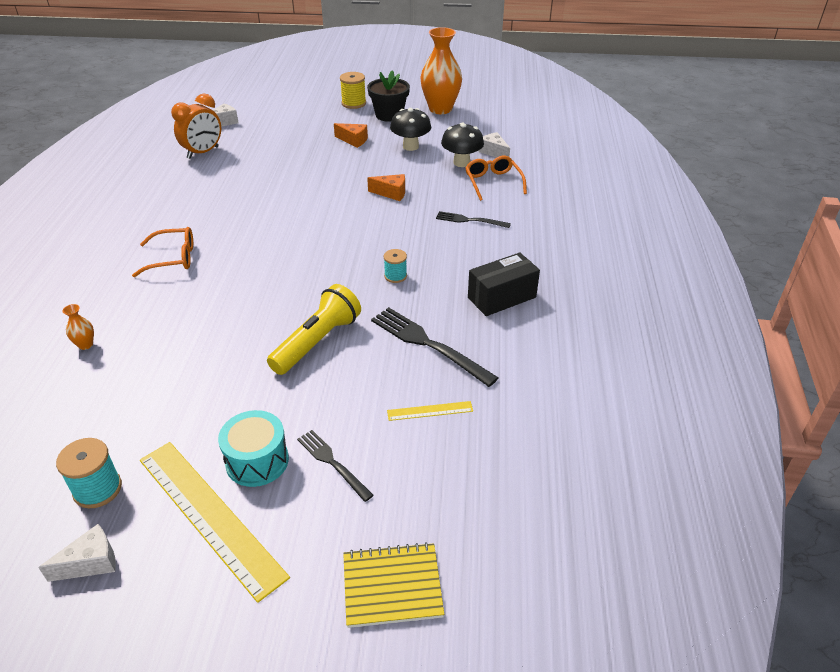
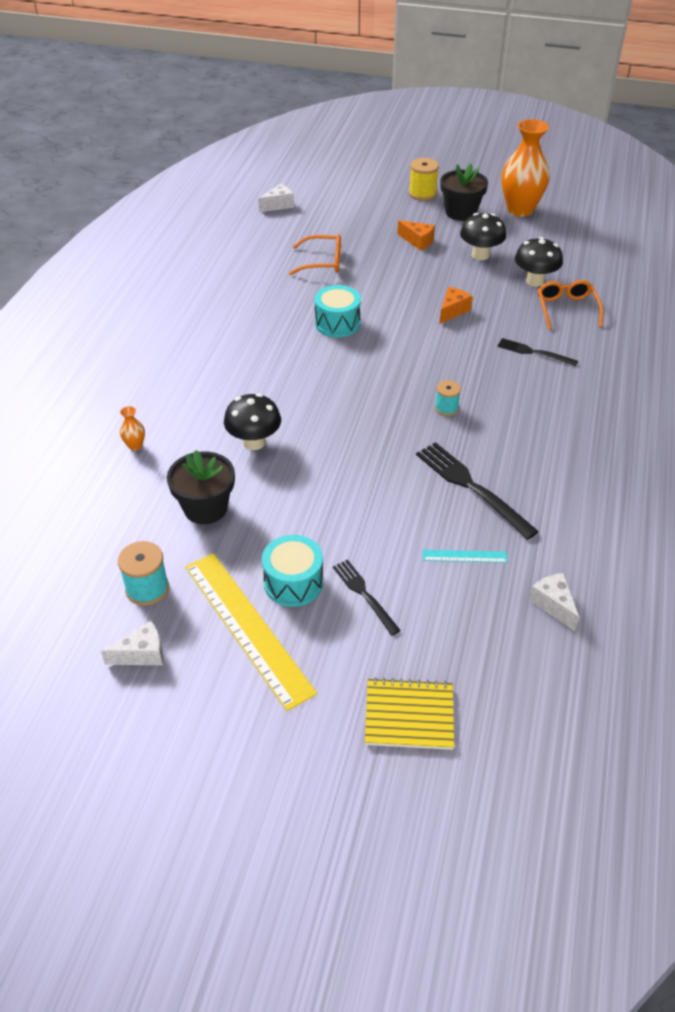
camera: 10 degrees right, 5 degrees up
orange glasses [132,227,193,277] -> orange glasses moved to [289,234,341,275]
orange clock [171,94,221,159] -> none
yellow flashlight [267,284,361,375] -> none
orange cheese [367,174,405,201] -> orange cheese turned 75 degrees counterclockwise [440,287,473,324]
yellow ruler [387,401,473,421] -> turquoise ruler [422,550,508,563]
black box [468,252,540,316] -> none
white cheese [479,132,510,158] -> white cheese moved to [529,573,579,631]
none -> black flower pot [167,450,235,524]
none -> black mushroom [224,393,281,450]
none -> turquoise drum [315,285,361,338]

